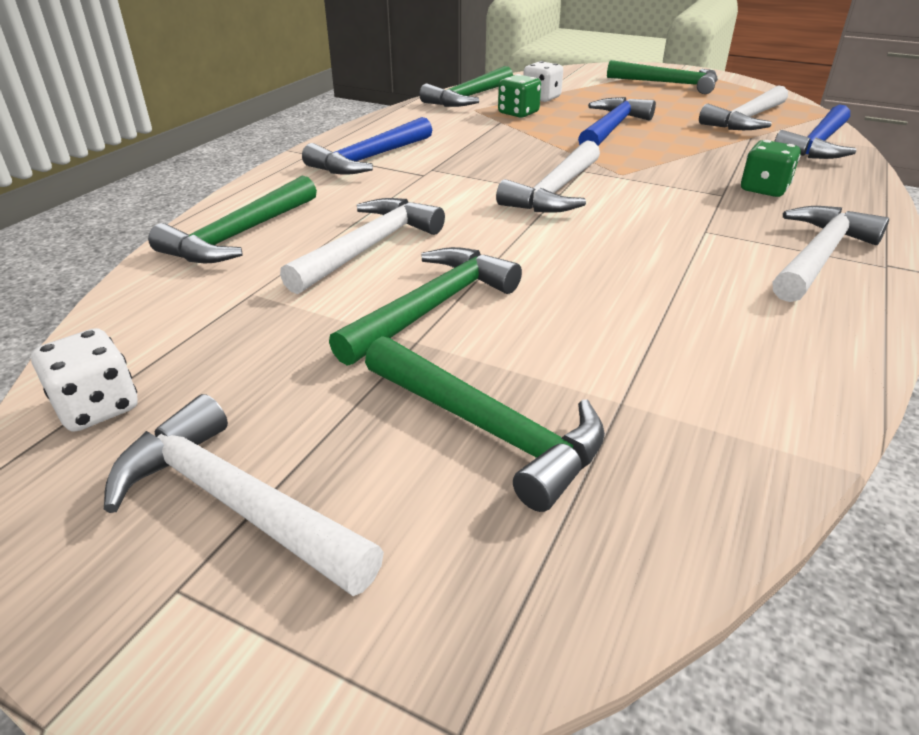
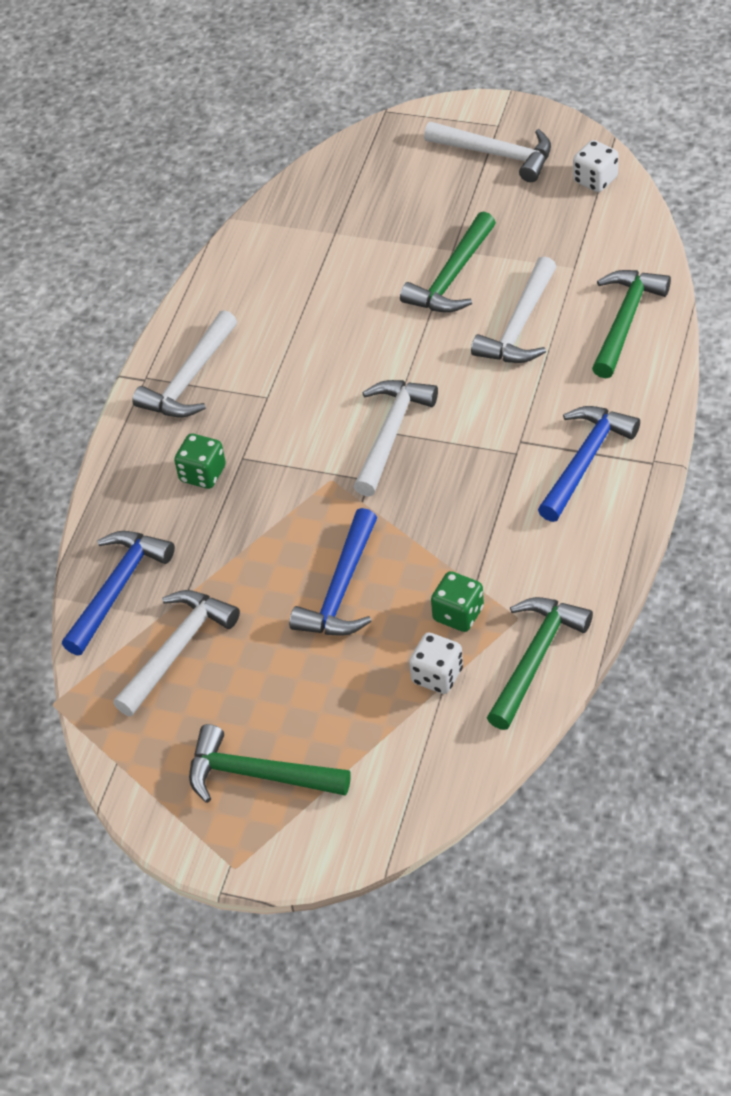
camera: 175 degrees right, 15 degrees up
green hammer [365,336,605,512] -> none

